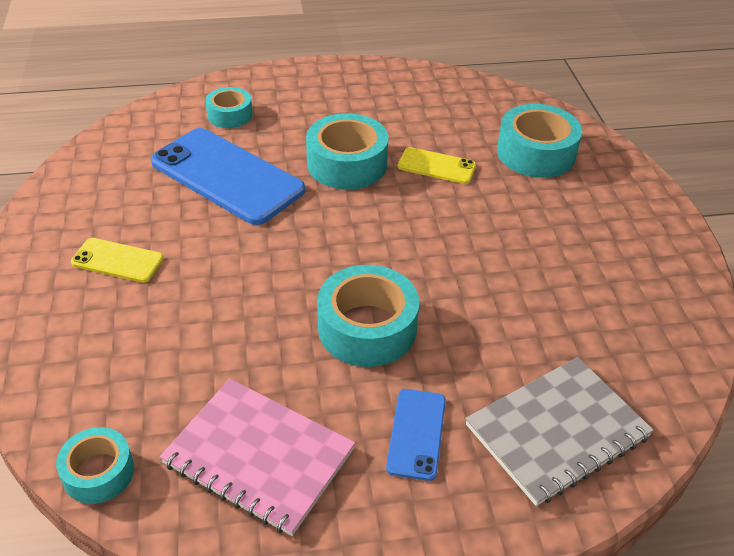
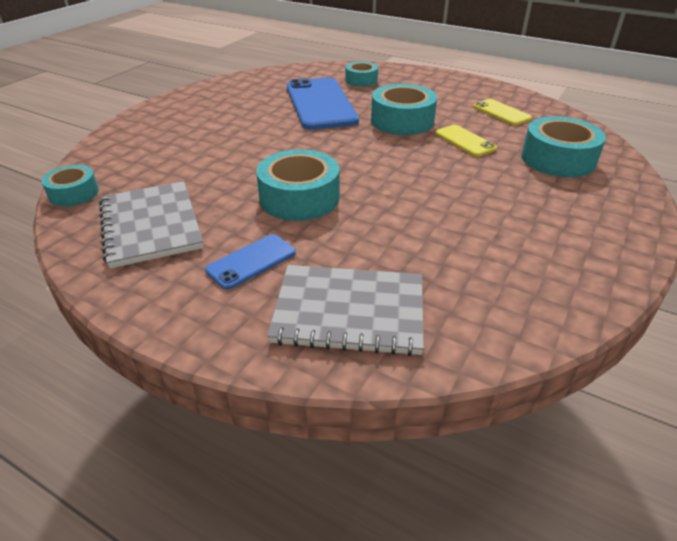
camera: 40 degrees right, 5 degrees down
yellow phone [71,238,164,283] -> yellow phone moved to [473,99,532,125]
pink notebook [160,378,355,536] -> grey notebook [99,181,203,269]

